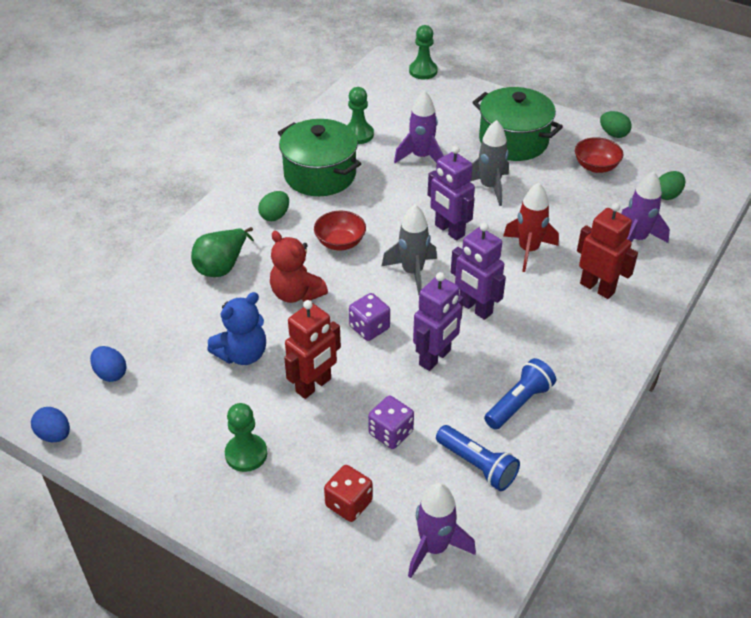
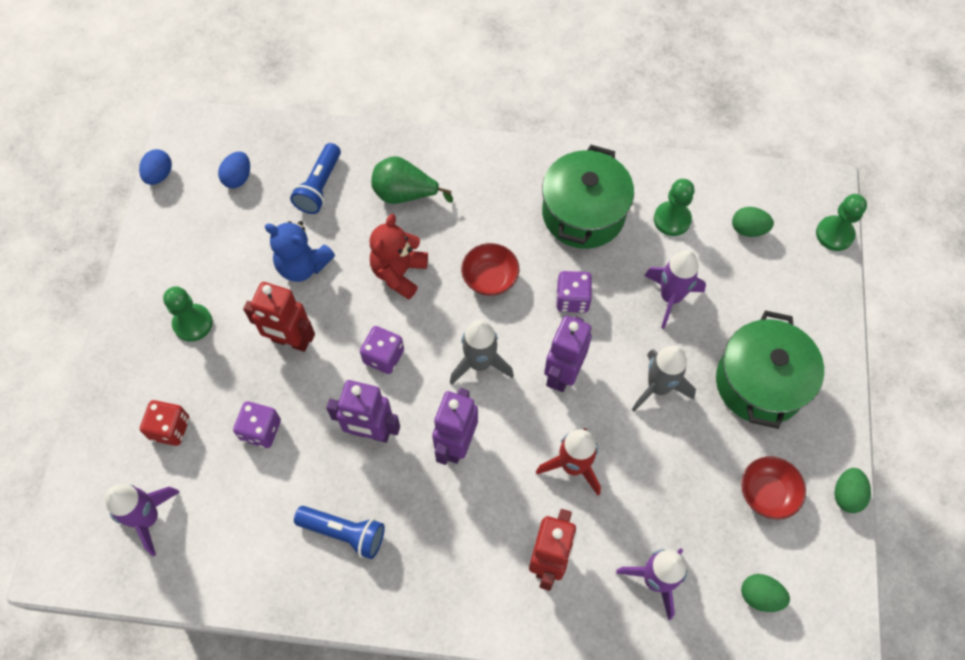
camera: 65 degrees right, 20 degrees up
green egg [258,191,289,221] -> green egg moved to [732,207,774,237]
blue flashlight [436,425,520,491] -> blue flashlight moved to [290,143,341,214]
none -> purple dice [556,271,592,313]

